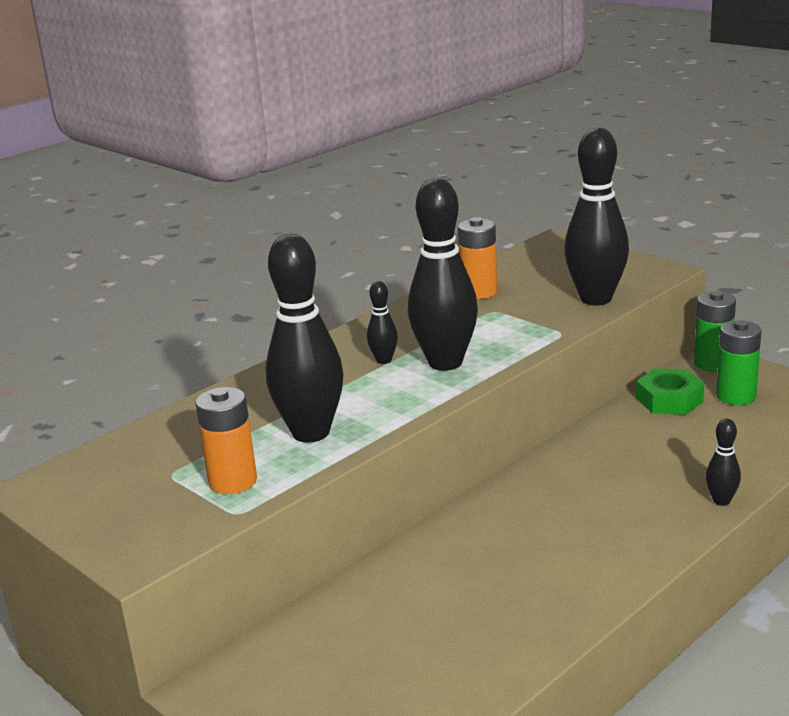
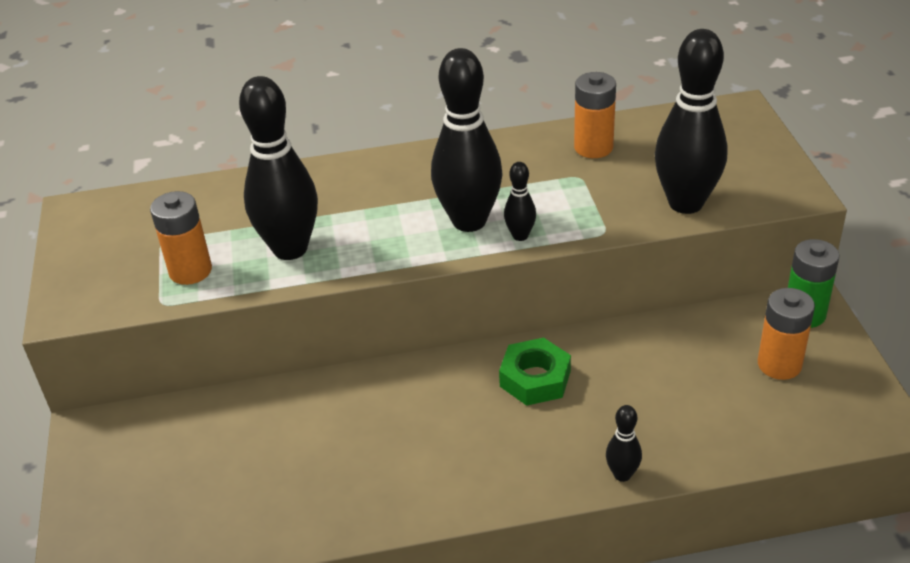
camera: 35 degrees right, 15 degrees up
black bowling pin [367,281,398,364] -> black bowling pin moved to [504,162,536,241]
green nut [636,368,704,415] -> green nut moved to [499,338,571,406]
green battery [716,320,762,405] -> orange battery [758,288,815,380]

